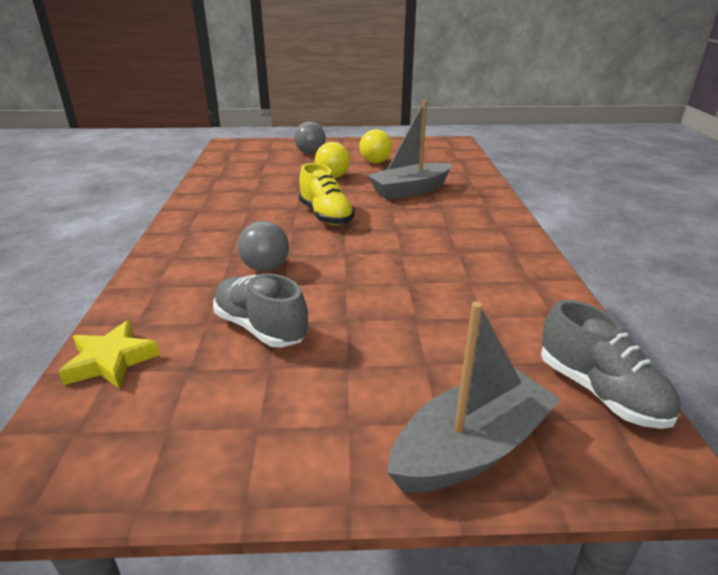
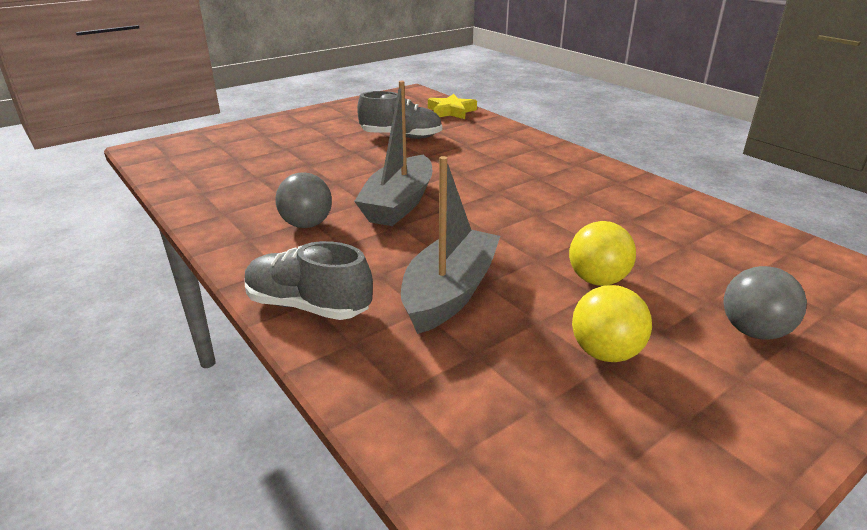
camera: 145 degrees right, 0 degrees up
grey ball [238,221,289,272] -> grey ball moved to [275,172,332,228]
yellow shoe [299,163,355,225] -> none
grey boat [387,301,561,493] -> grey boat moved to [354,81,432,226]
grey shoe [541,300,681,429] -> grey shoe moved to [245,241,373,320]

